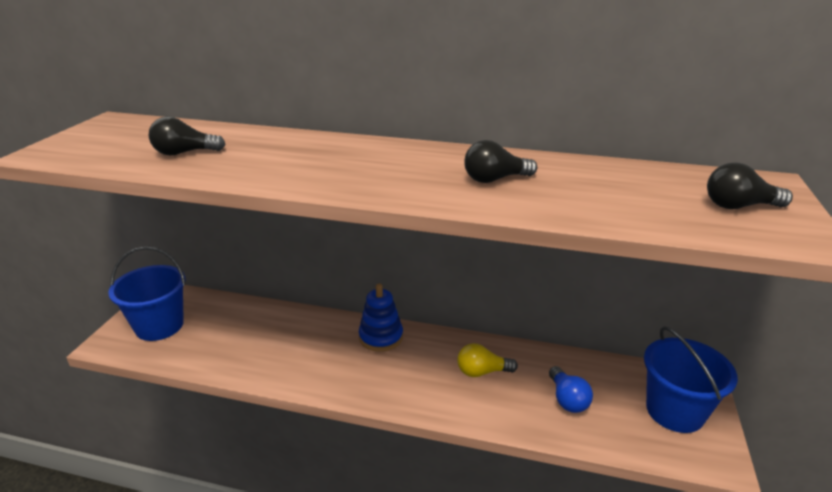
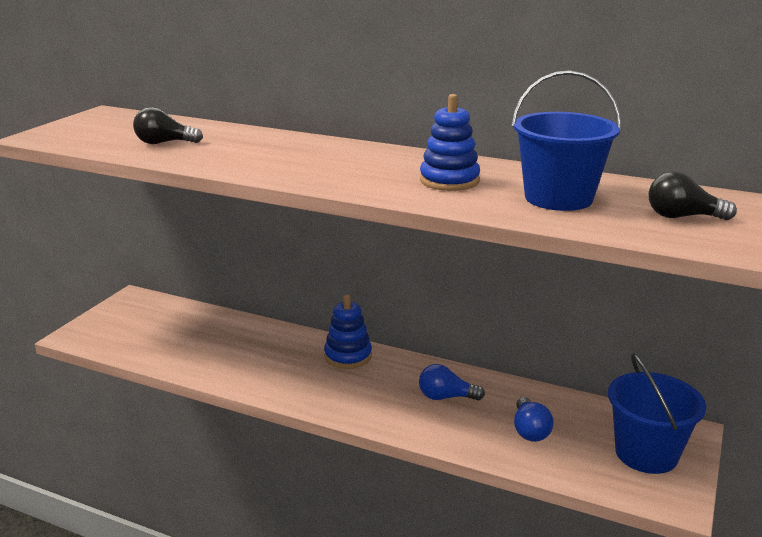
camera: 10 degrees right, 5 degrees down
blue bucket [108,247,185,341] -> blue bucket moved to [512,70,622,211]
yellow light bulb [457,343,518,377] -> blue light bulb [419,364,485,401]
black light bulb [464,140,537,183] -> blue stacking toy [420,94,480,191]

